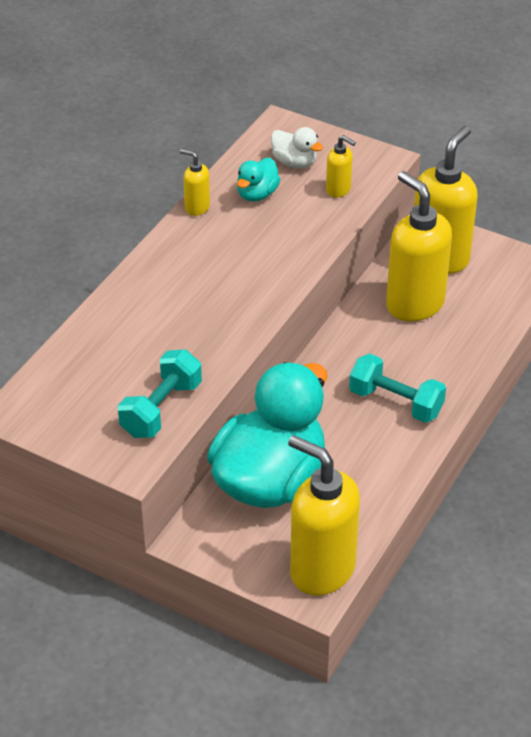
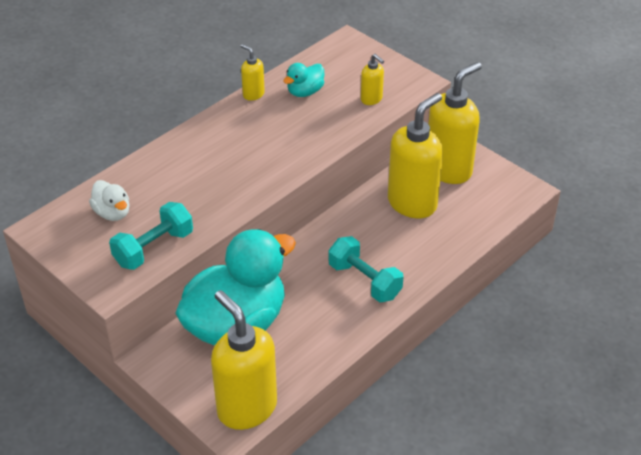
camera: 15 degrees right, 0 degrees up
white duck [271,127,323,168] -> white duck moved to [89,180,130,221]
yellow soap dispenser [386,171,452,321] -> yellow soap dispenser turned 60 degrees clockwise [388,93,443,218]

